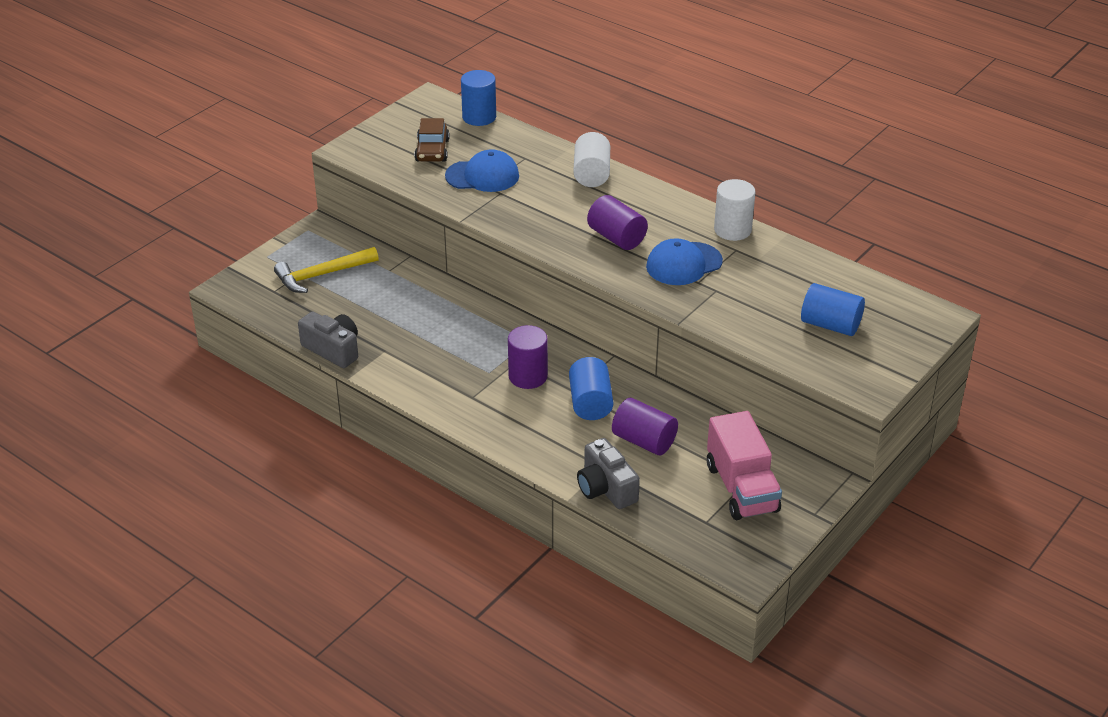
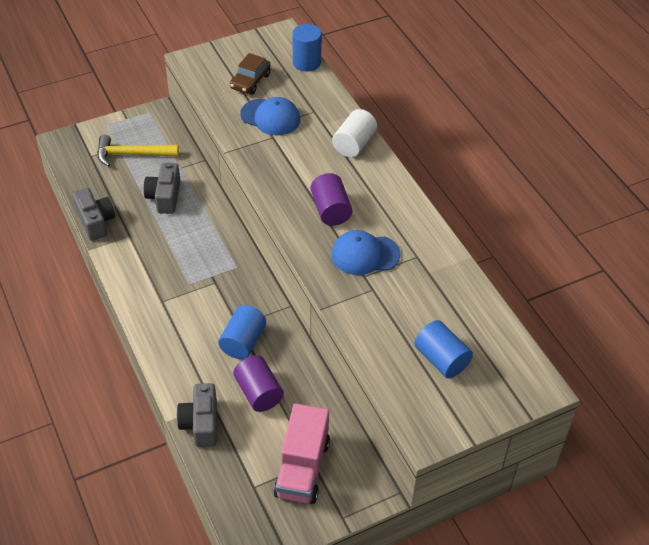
camera: 25 degrees right, 10 degrees up
purple cylinder [508,325,548,389] -> none
white cylinder [714,179,755,241] -> none
none -> grey camera [144,162,180,214]

